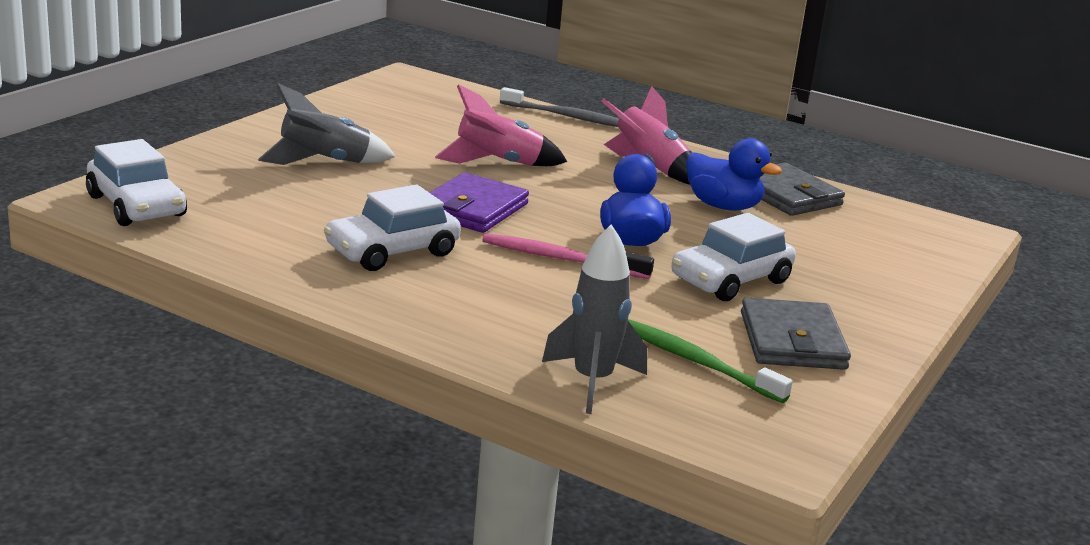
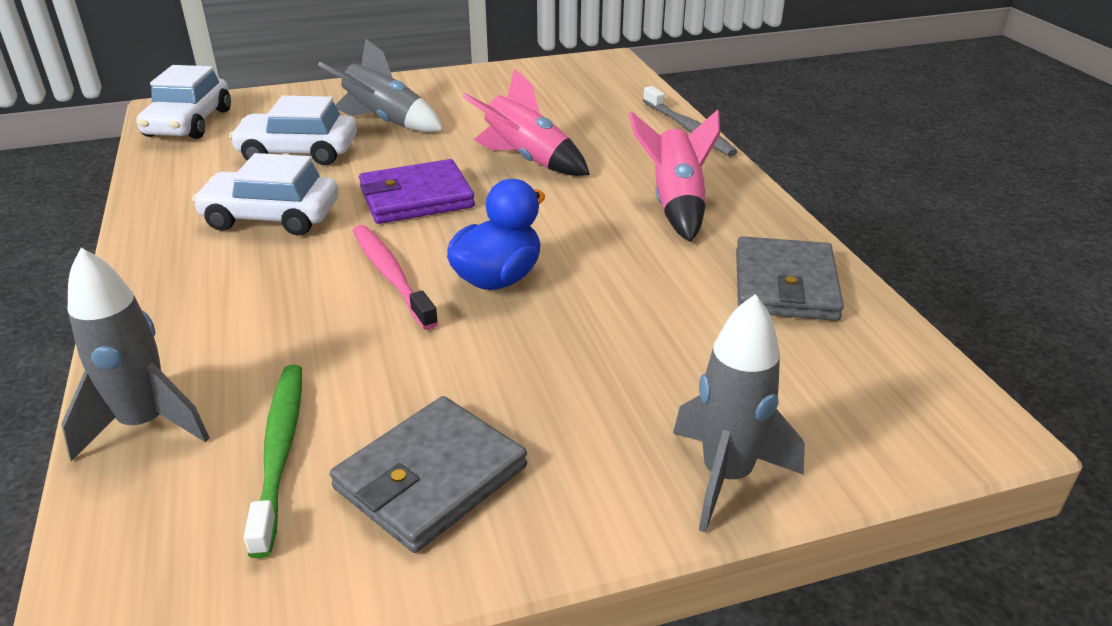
camera: 45 degrees right, 10 degrees up
white car [671,213,796,301] -> white car moved to [229,96,357,165]
blue duck [686,138,782,211] -> none
none -> grey rocket [673,294,805,533]

